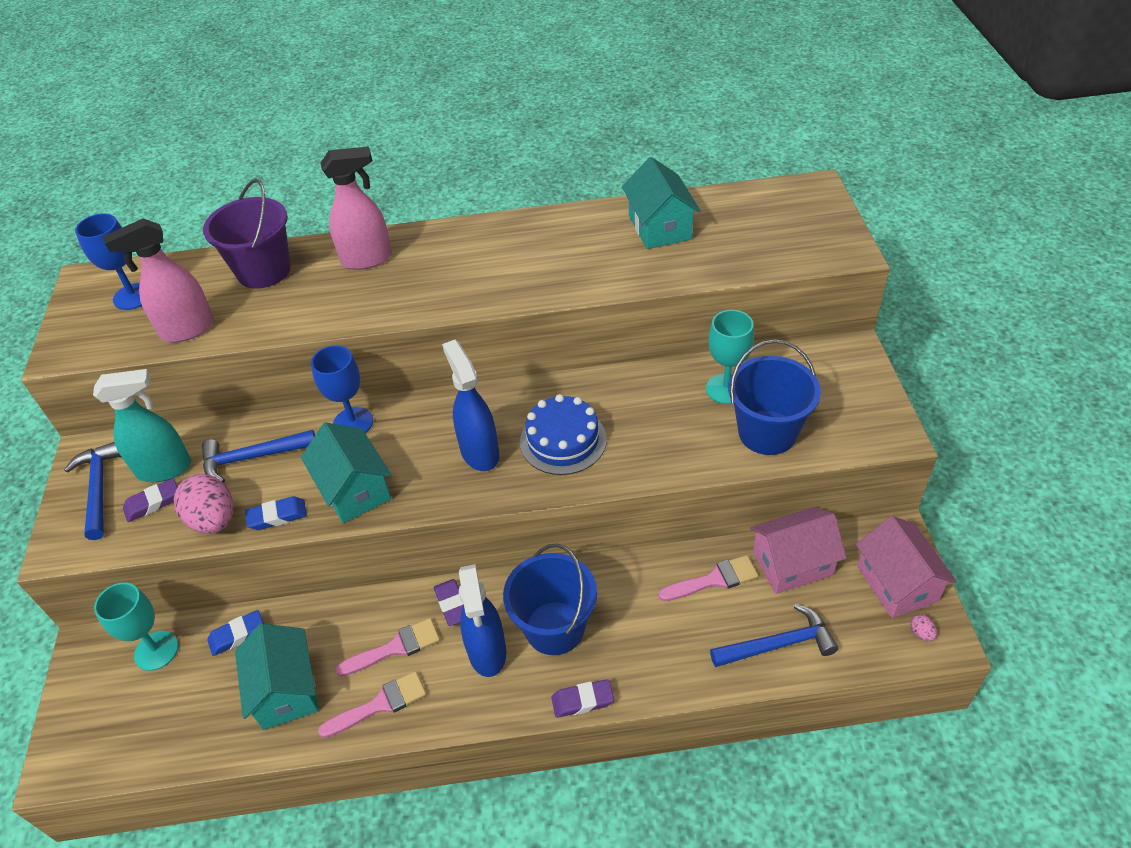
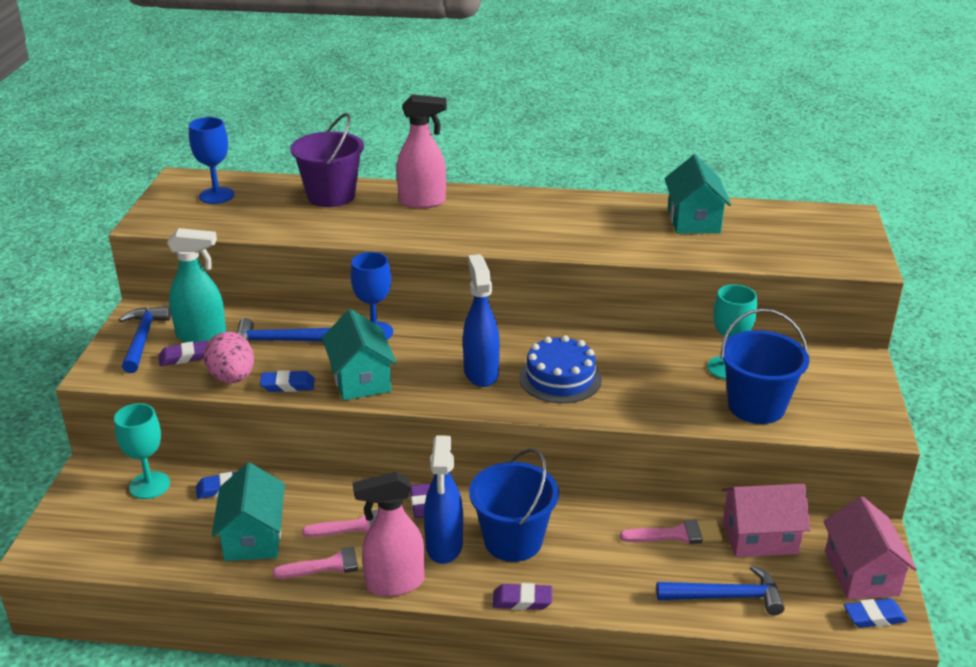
camera: 10 degrees right, 15 degrees down
pink spray bottle [103,218,214,342] -> pink spray bottle moved to [353,472,425,596]
pink egg [910,614,937,641] -> blue eraser [844,598,907,628]

